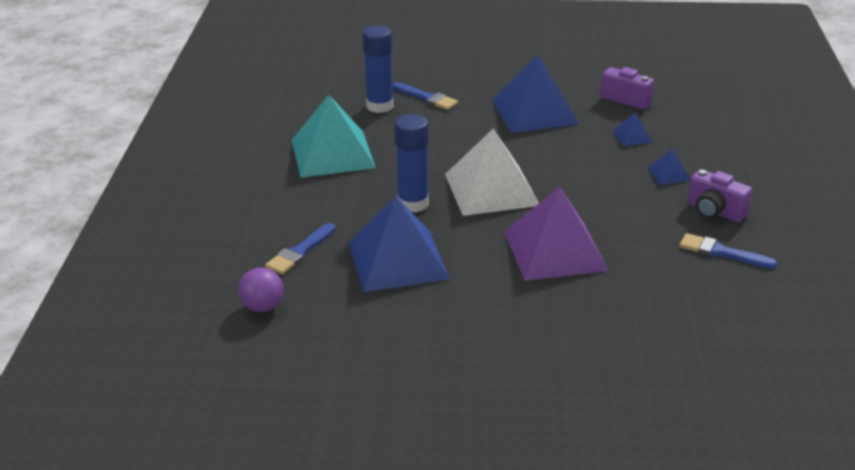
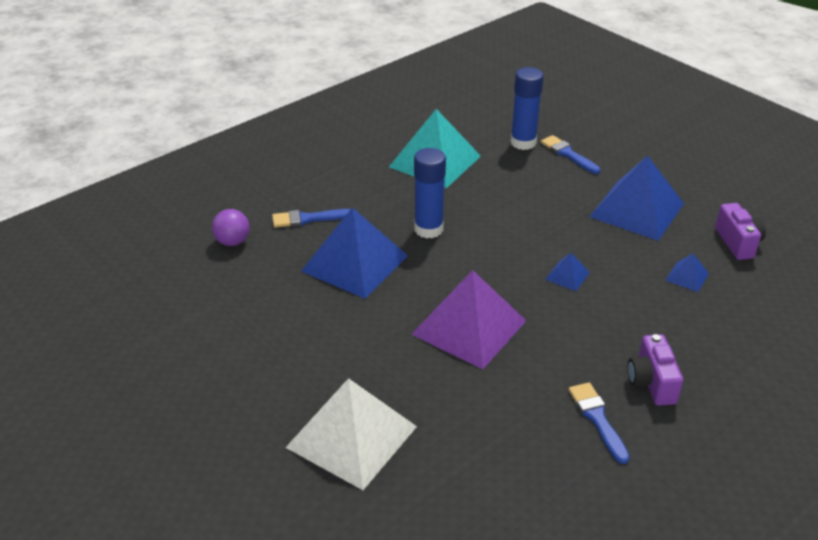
camera: 45 degrees right, 5 degrees up
blue brush [392,82,458,110] -> blue brush turned 150 degrees clockwise [541,135,600,174]
white pyramid [445,129,539,216] -> white pyramid moved to [285,378,417,490]
blue pyramid [648,149,691,185] -> blue pyramid moved to [545,253,590,291]

